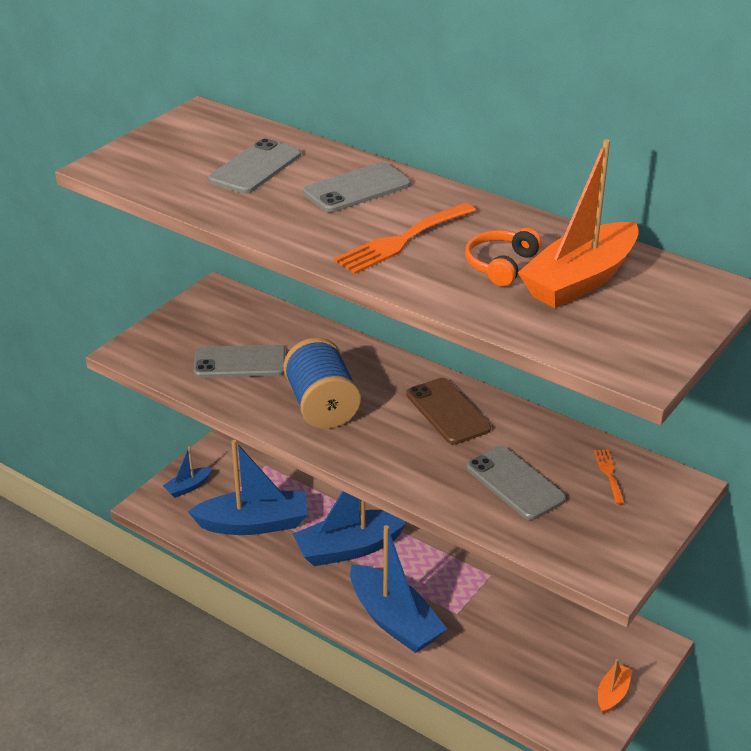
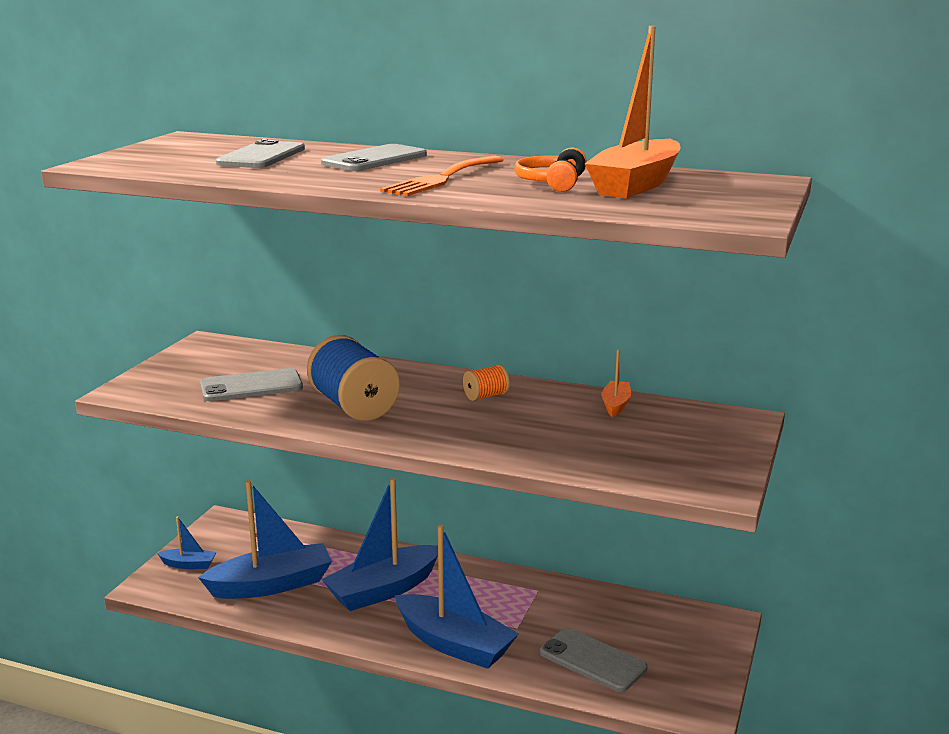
camera: 15 degrees left, 15 degrees down
blue boat [163,447,212,498] -> blue boat turned 120 degrees counterclockwise [157,516,216,569]
brown phone [406,378,491,445] -> orange spool [463,364,510,401]
grey phone [466,446,566,520] -> grey phone moved to [540,628,647,692]
orange fork [594,449,625,504] -> none
orange boat [598,659,633,714] -> orange boat moved to [602,349,631,417]

